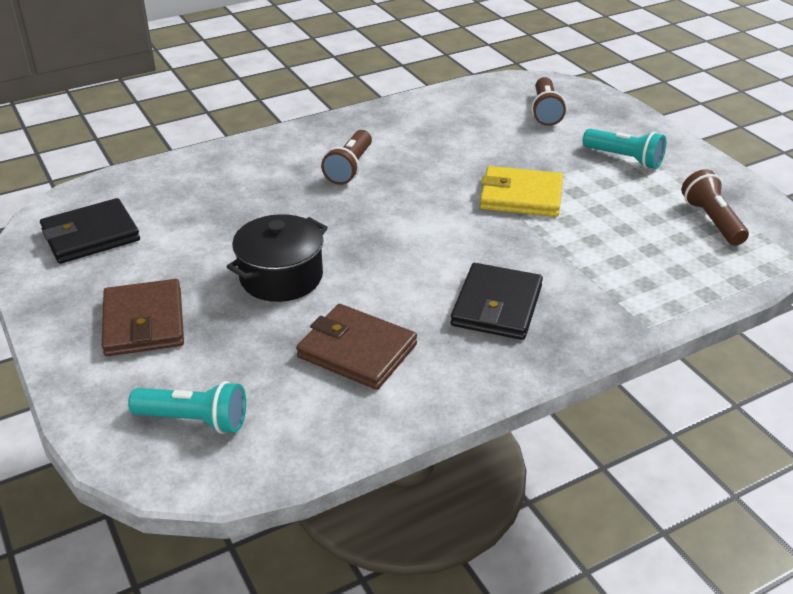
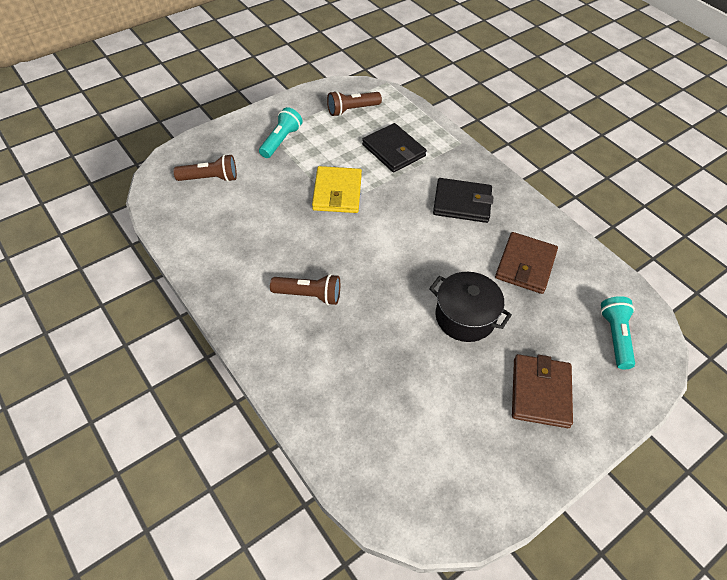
camera: 100 degrees left, 15 degrees up
black wallet [40,198,140,264] -> black wallet moved to [362,123,427,173]
brown wallet [102,279,184,356] -> brown wallet turned 60 degrees counterclockwise [512,354,573,428]

